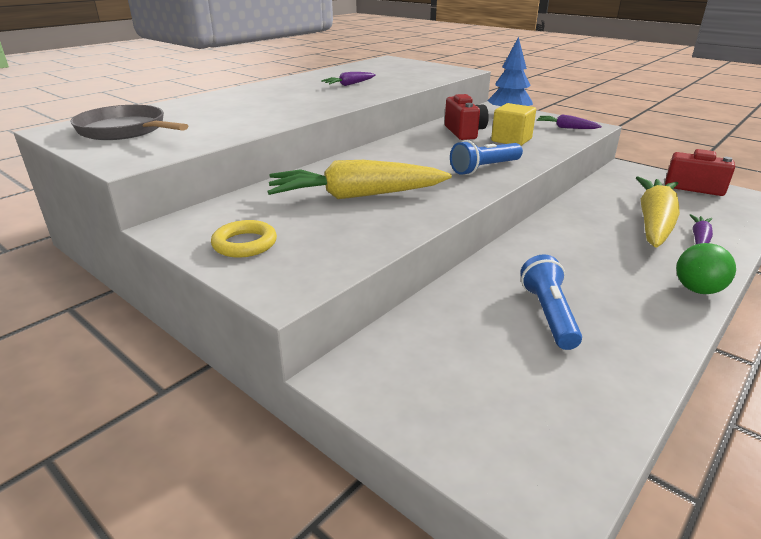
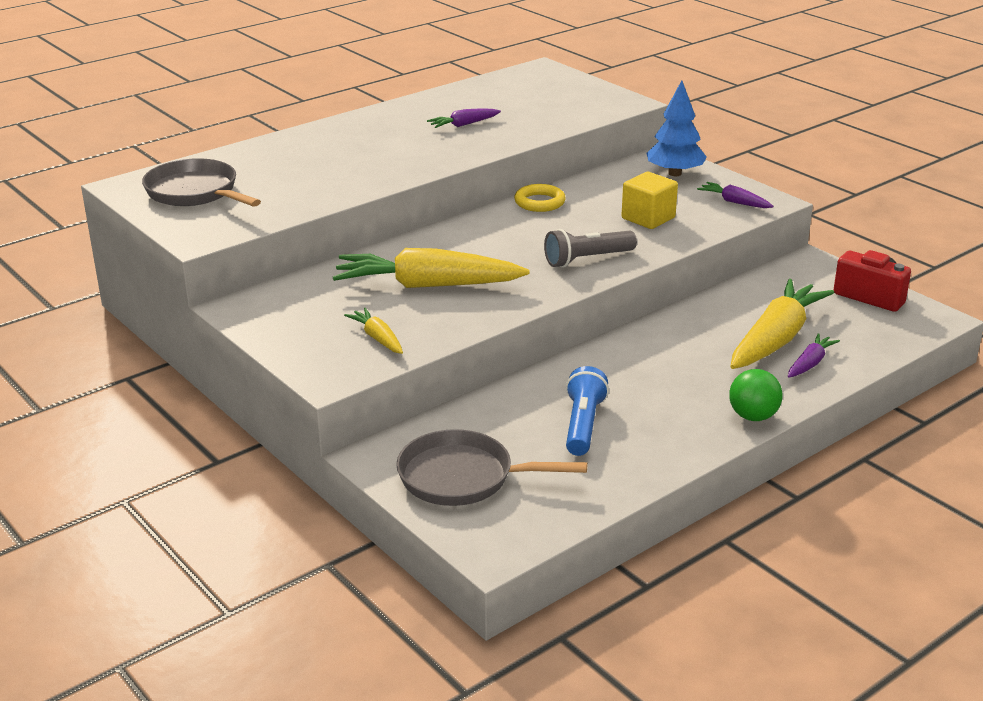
camera: 10 degrees right, 0 degrees up
yellow ring [211,220,277,258] -> yellow ring moved to [514,184,566,212]
red camera [445,94,489,140] -> none
blue flashlight [450,140,523,175] -> grey flashlight [544,229,637,268]
none -> yellow carrot [344,308,403,354]
none -> grey pan [396,429,587,506]

